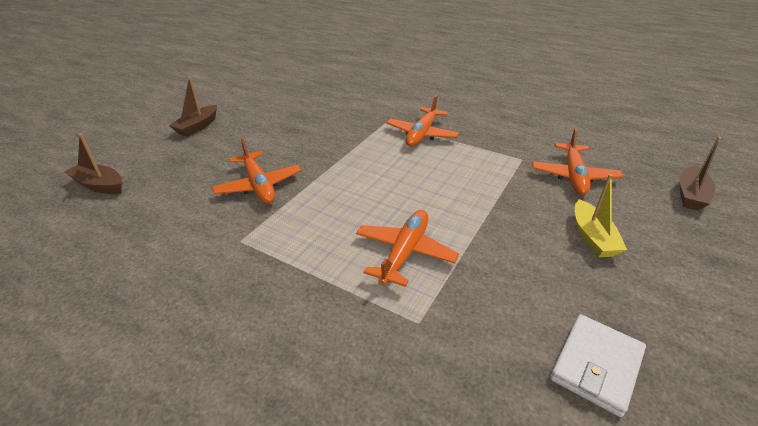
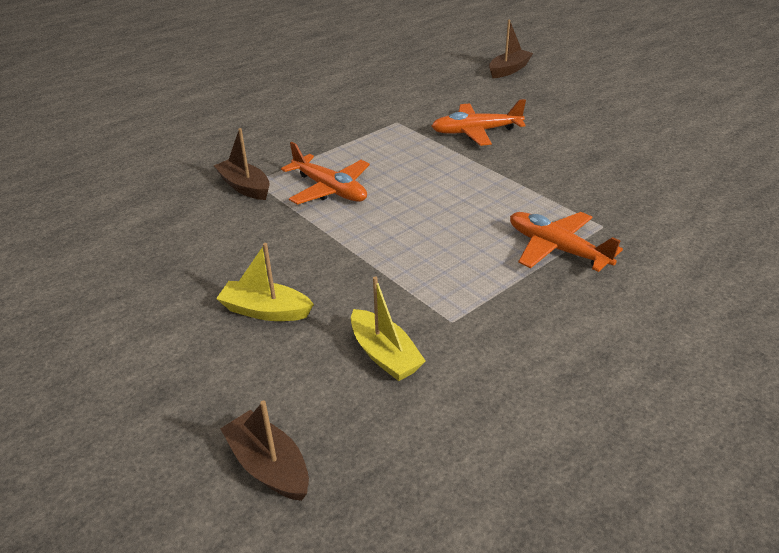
camera: 110 degrees right, 0 degrees up
brown boat [169,77,217,137] -> brown boat moved to [214,128,270,200]
orange plane [532,128,623,195] -> yellow boat [351,276,426,381]
white wallet [550,314,646,417] -> none

